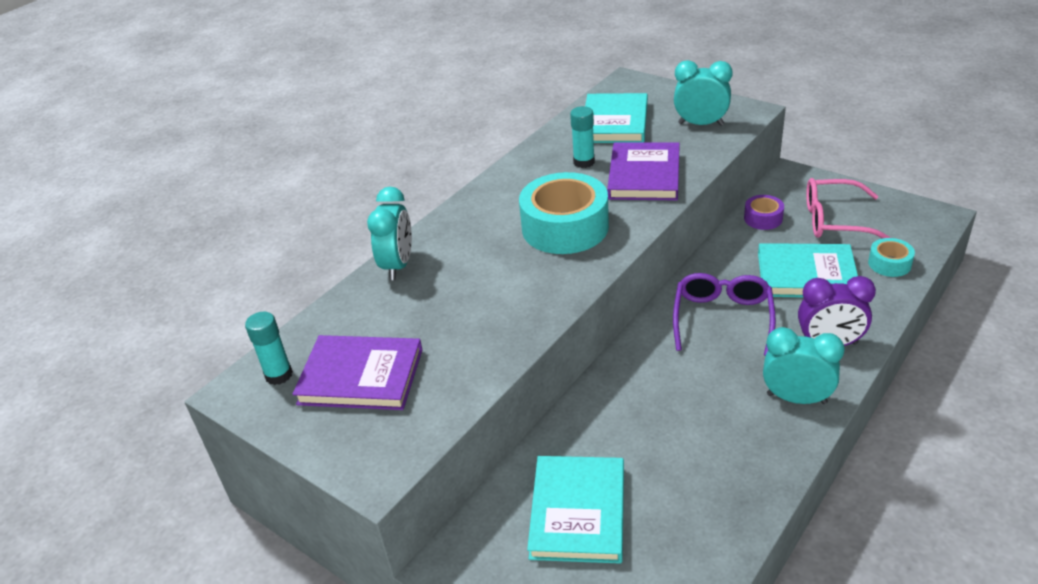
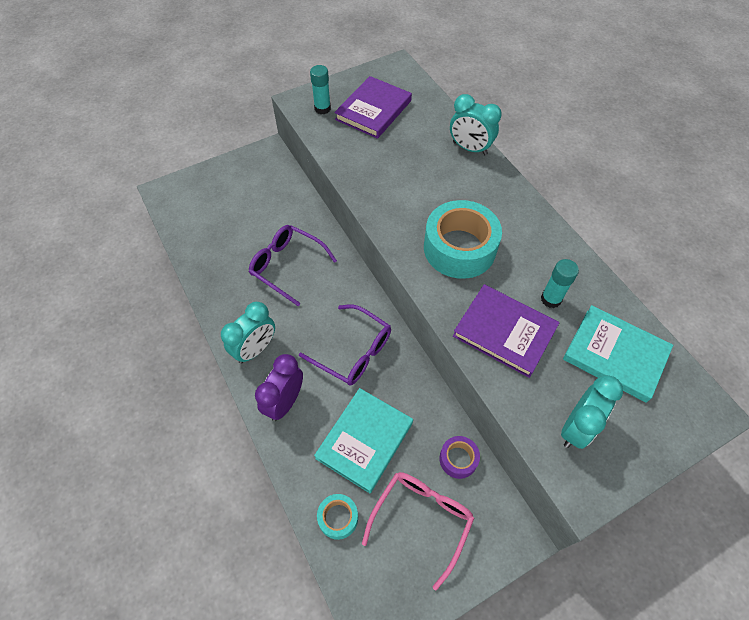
camera: 110 degrees right, 20 degrees up
turquoise glue stick [245,312,293,385] -> turquoise glue stick moved to [310,65,331,114]
turquoise book [527,456,624,564] -> none
none -> purple glasses [249,225,337,306]

